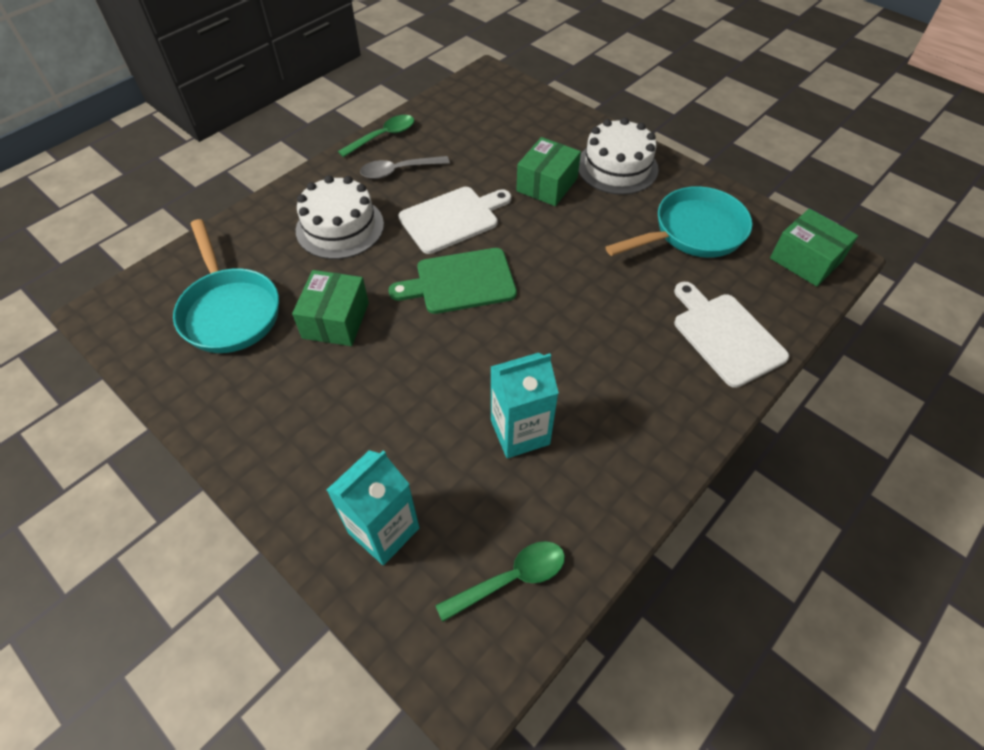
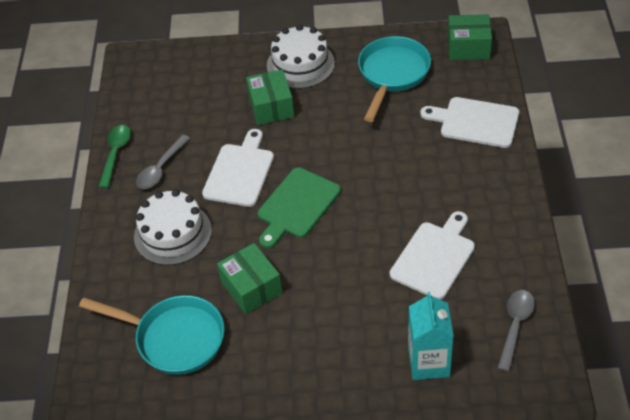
camera: 40 degrees left, 5 degrees down
green spoon [435,541,565,622] -> grey spoon [498,290,535,372]
turquoise carton [491,353,559,458] -> white cutting board [390,211,475,299]

